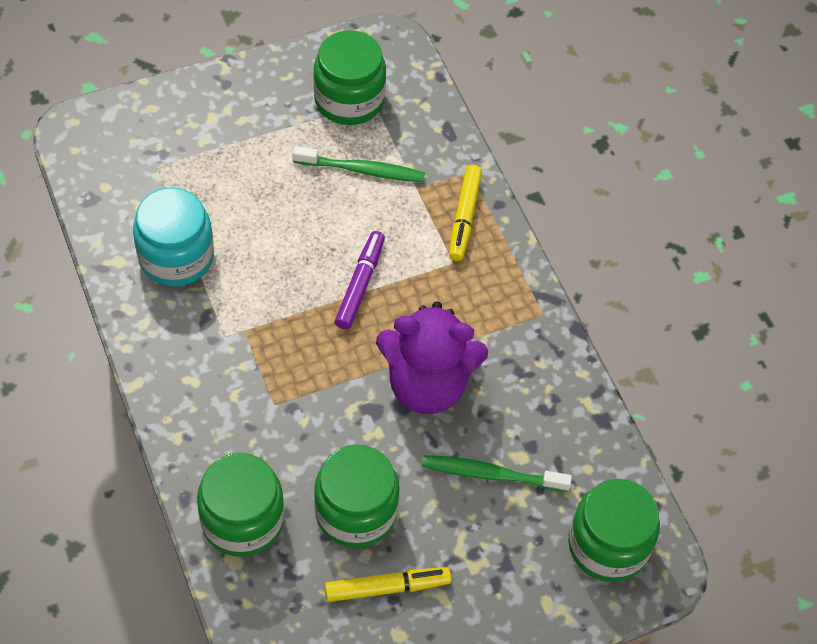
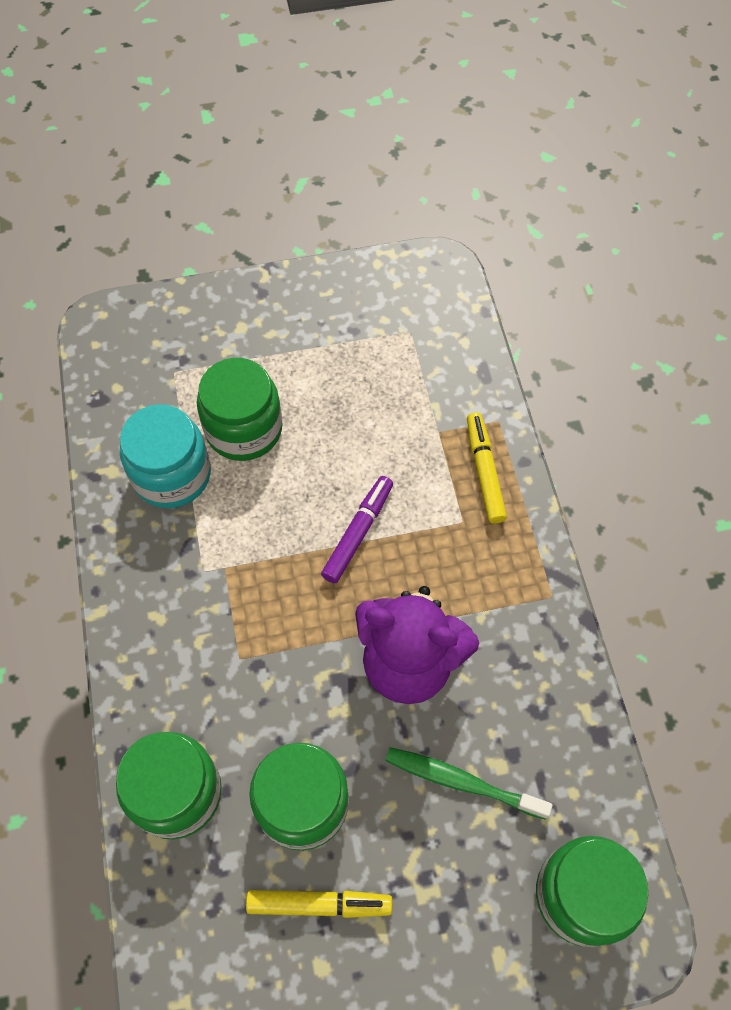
camera: 15 degrees right, 5 degrees up
green toothbrush [293,146,425,182] -> none
green jar [313,30,386,125] -> green jar moved to [197,358,282,461]
yellow marker [449,165,482,261] -> yellow marker turned 150 degrees clockwise [467,412,507,524]

